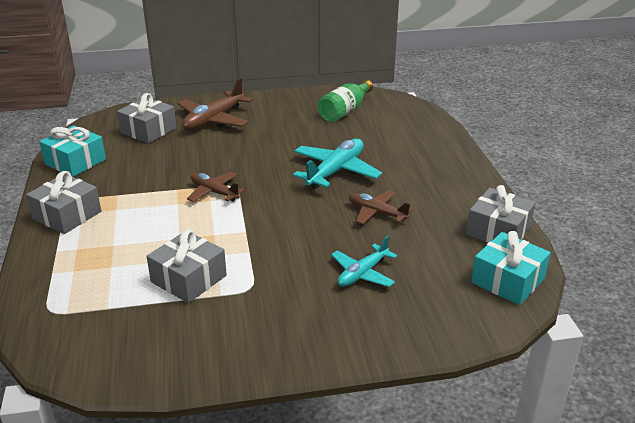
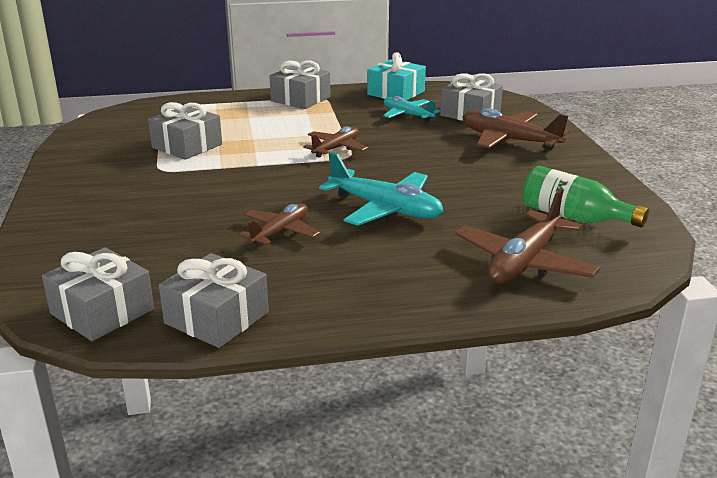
camera: 90 degrees right, 5 degrees down
turquoise plane [331,236,398,287] -> turquoise plane moved to [383,96,440,122]
turquoise gift [471,231,551,305] -> grey gift [42,247,154,341]
none -> brown plane [455,189,600,284]

